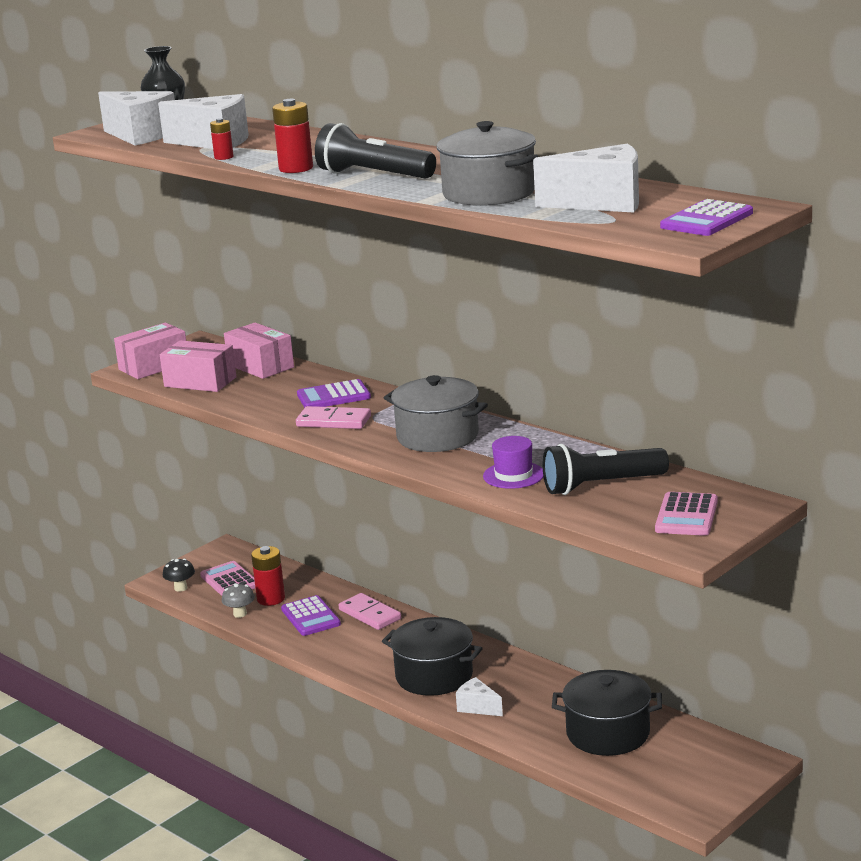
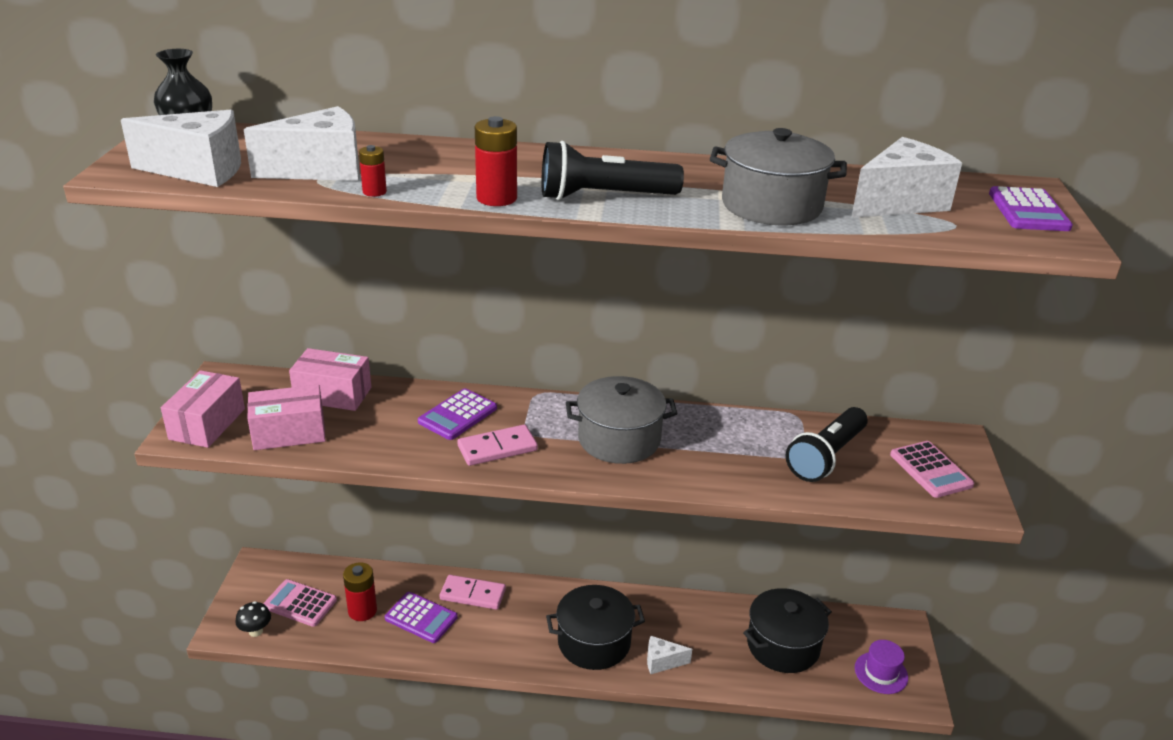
camera: 40 degrees left, 10 degrees up
grey mushroom [222,583,255,618] -> none
purple hat [483,436,543,489] -> purple hat moved to [855,640,908,694]

